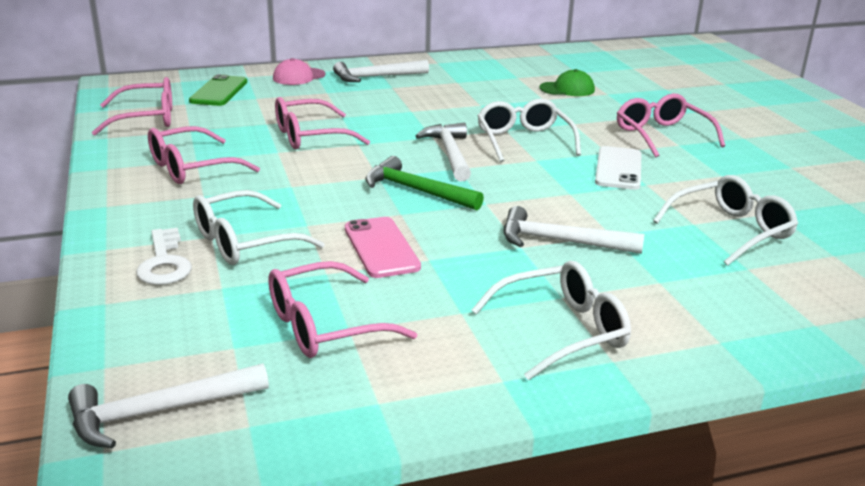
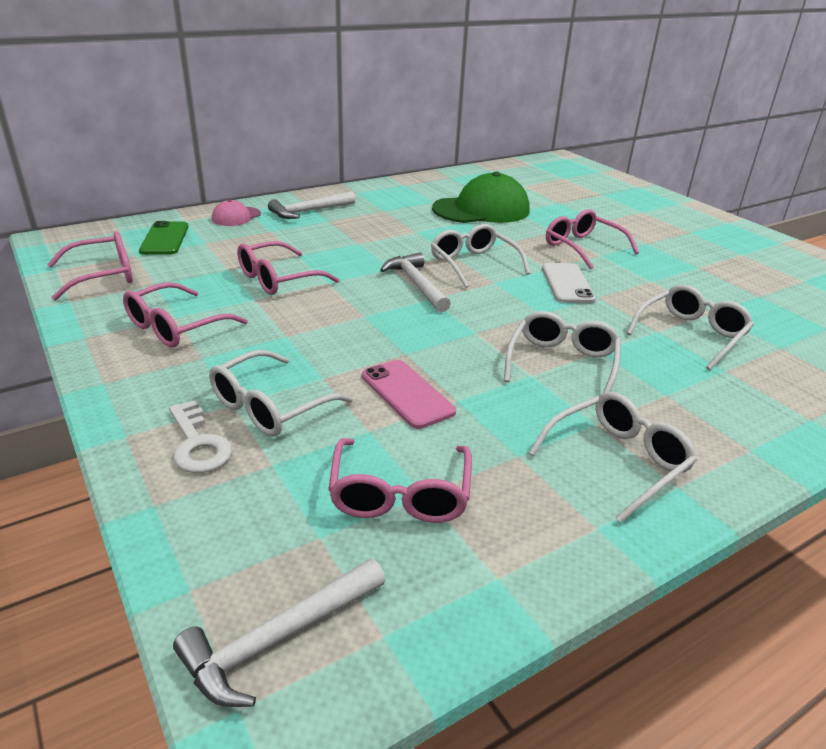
camera: 15 degrees left, 5 degrees up
pink glasses [268,261,417,358] -> pink glasses turned 45 degrees counterclockwise [328,438,472,523]
green hammer [365,156,484,210] -> none
white hammer [504,206,644,254] -> white glasses [504,311,621,394]
green cap [539,69,595,96] -> green cap [432,172,530,223], size x2.05

